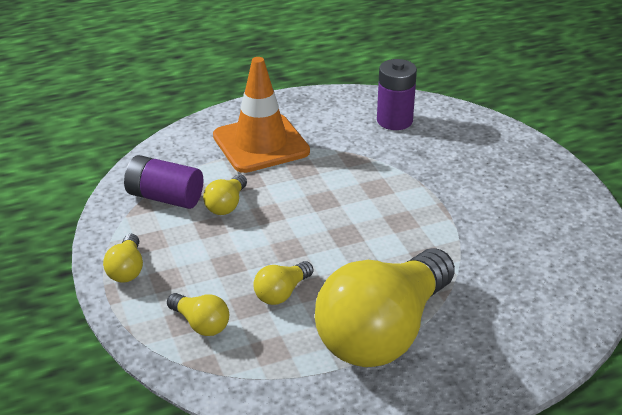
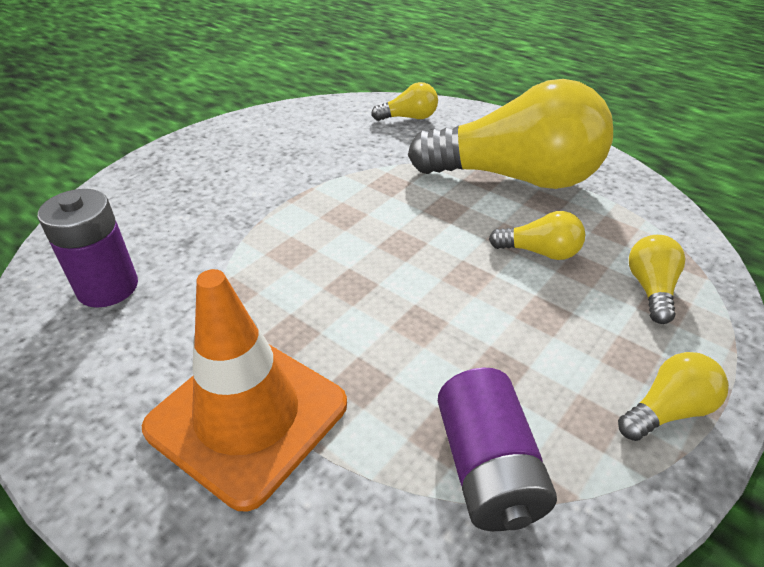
camera: 120 degrees left, 5 degrees up
yellow light bulb [203,174,247,215] -> yellow light bulb moved to [371,82,438,121]

